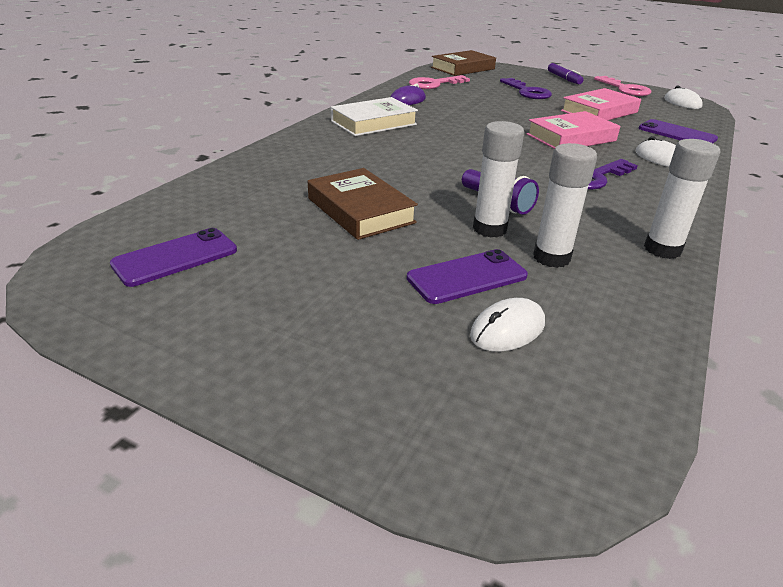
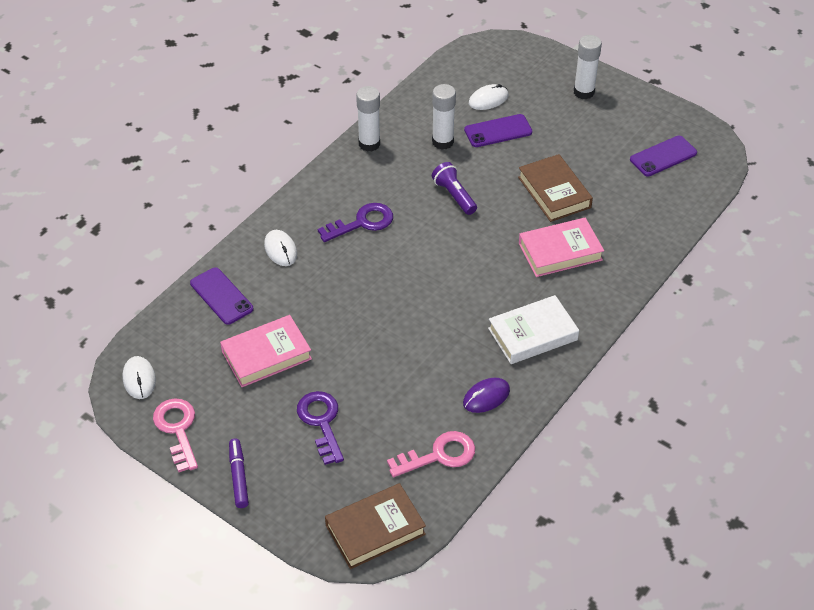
camera: 170 degrees left, 15 degrees up
white glue stick [473,121,524,238] -> white glue stick moved to [574,35,602,99]
pink book [527,111,620,149] -> pink book moved to [519,218,604,277]

